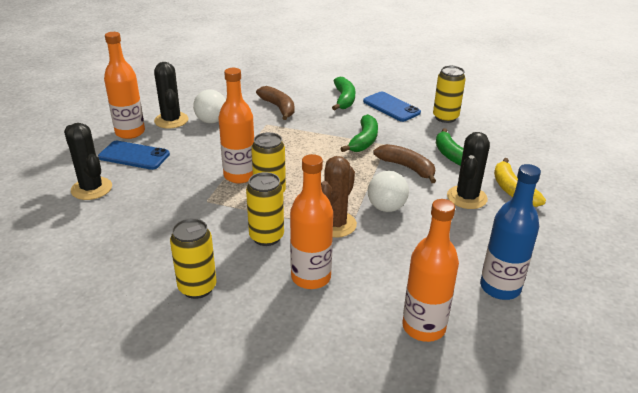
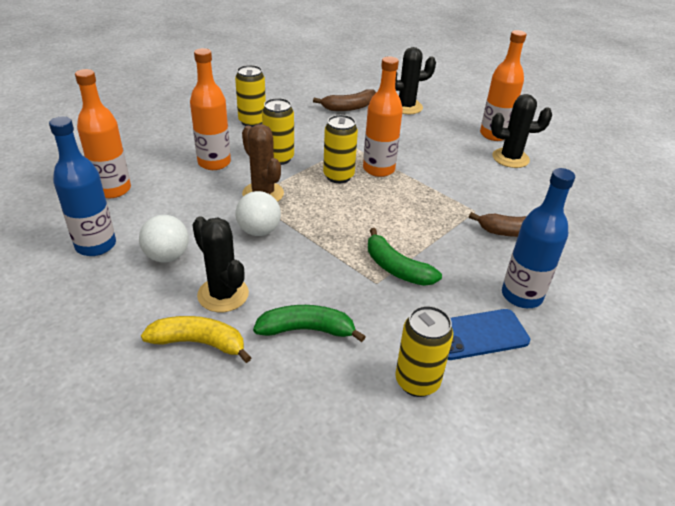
camera: 115 degrees right, 5 degrees up
blue phone [98,141,170,170] -> none
white ball [193,90,226,123] -> white ball moved to [139,215,189,263]
green banana [332,77,355,110] -> blue bottle [502,168,575,308]
brown banana [373,144,436,183] -> brown banana moved to [313,89,376,111]

